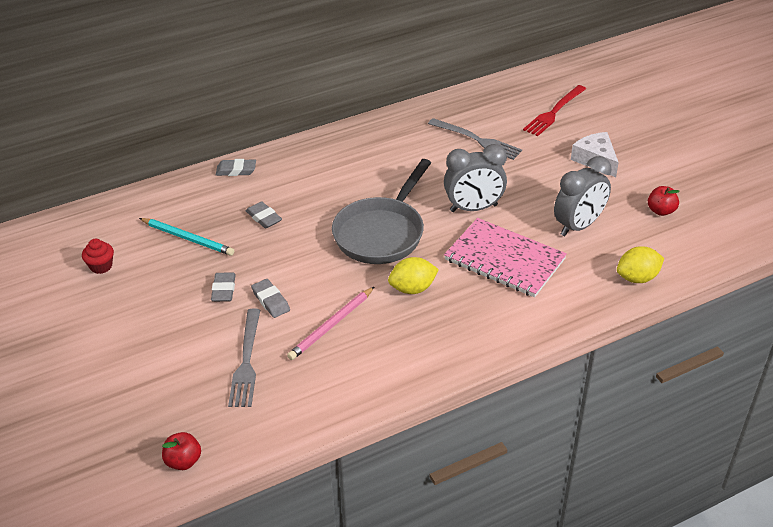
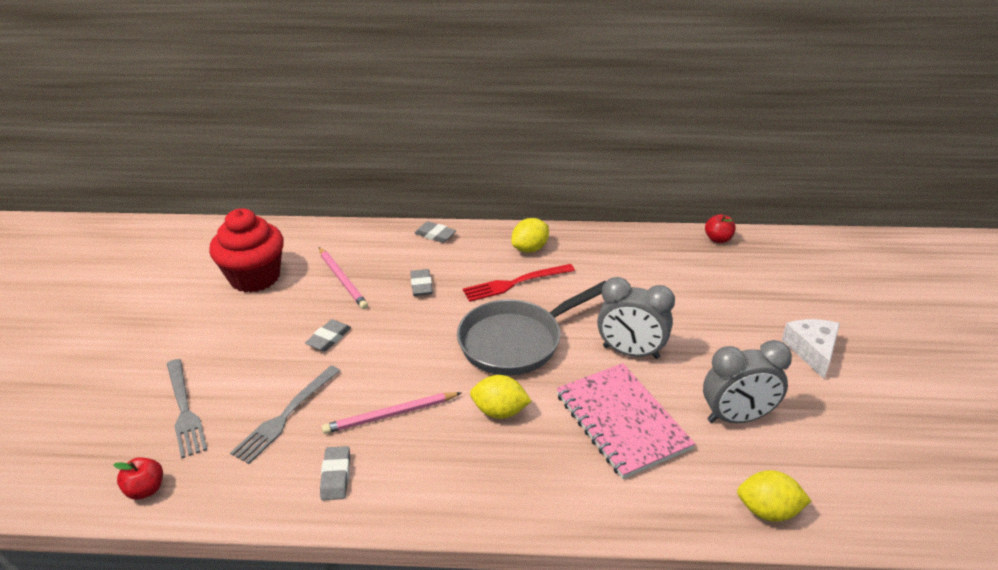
camera: 30 degrees right, 5 degrees down
red cupcake [82,239,114,274] -> red cupcake [209,208,284,293], size x2.30
turquoise pencil [139,218,234,256] -> pink pencil [319,247,368,309]
grey eraser [251,279,290,318] -> grey eraser moved to [320,446,350,500]
grey fork [428,118,522,160] -> grey fork moved to [167,359,207,458]
red fork [523,85,586,136] -> red fork moved to [463,264,575,302]
red apple [648,186,680,216] -> red apple moved to [705,214,736,243]
none -> yellow lemon [512,218,549,253]

